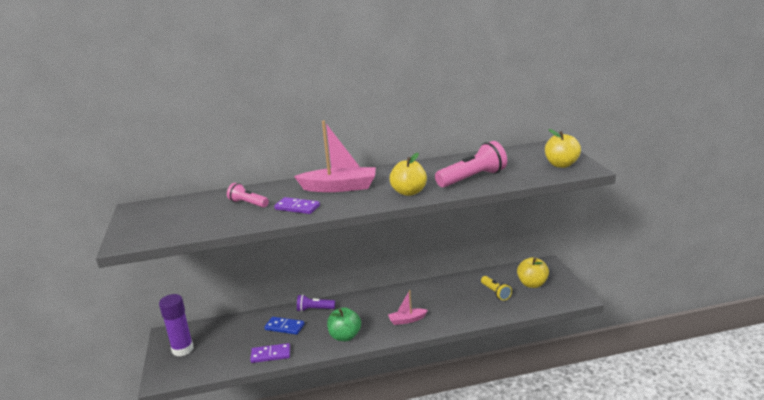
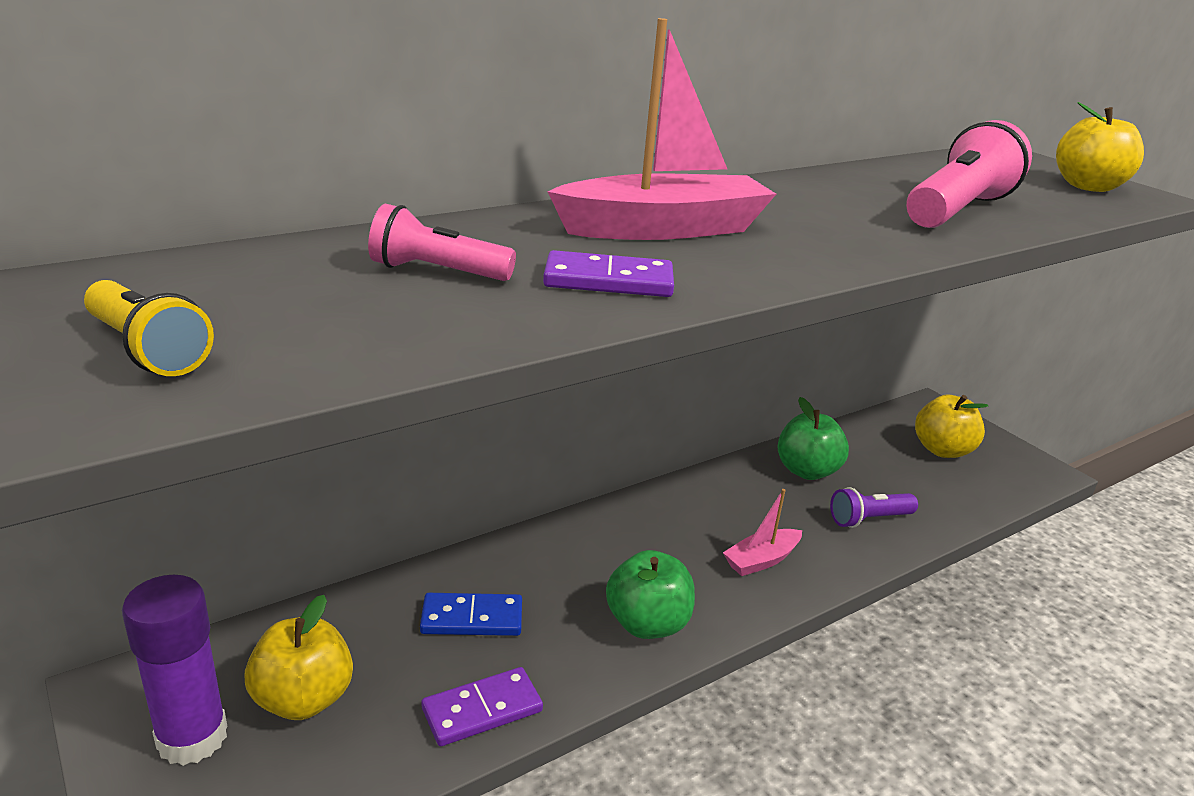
camera: 25 degrees left, 5 degrees up
purple flashlight [297,294,335,312] -> purple flashlight moved to [830,487,918,528]
yellow apple [390,153,427,196] -> yellow apple moved to [244,595,353,720]
yellow flashlight [481,276,512,301] -> yellow flashlight moved to [84,280,214,376]
none -> green apple [778,397,849,480]

